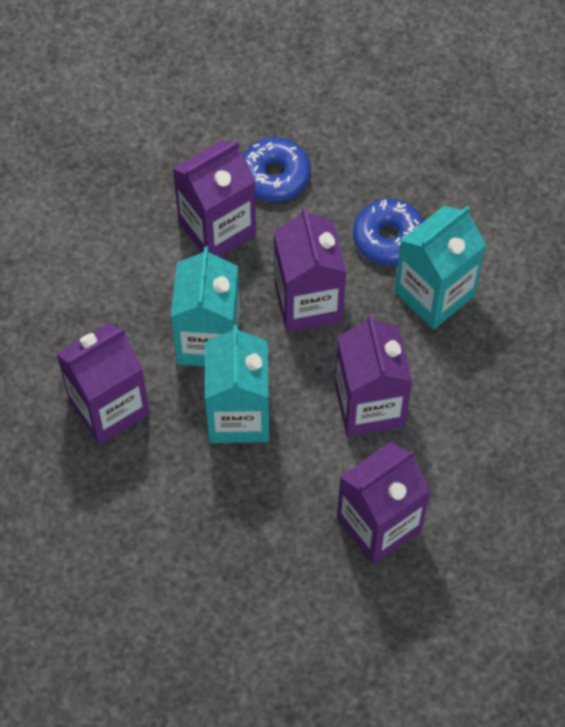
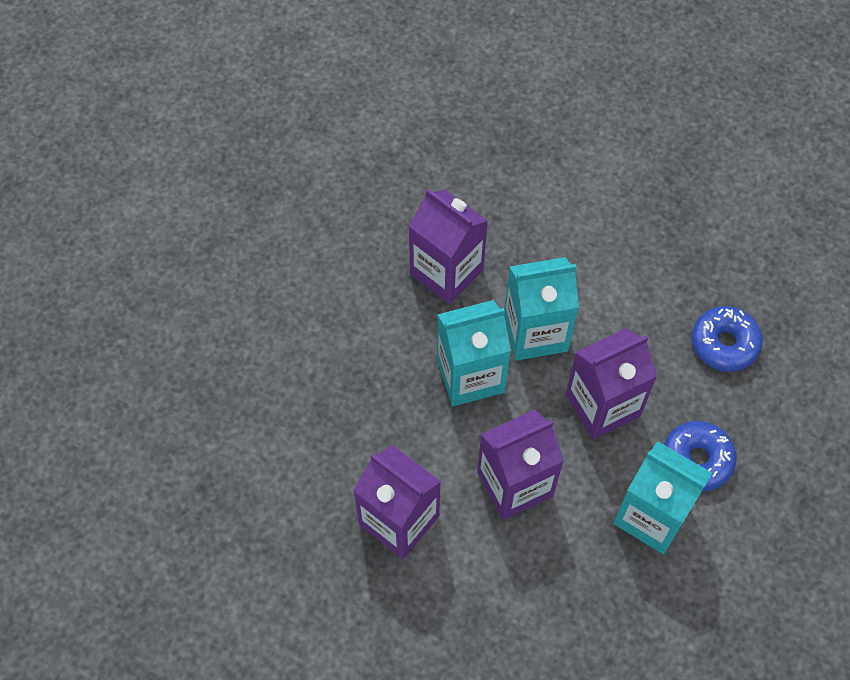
camera: 75 degrees right, 0 degrees up
purple carton [172,140,256,257] -> none

